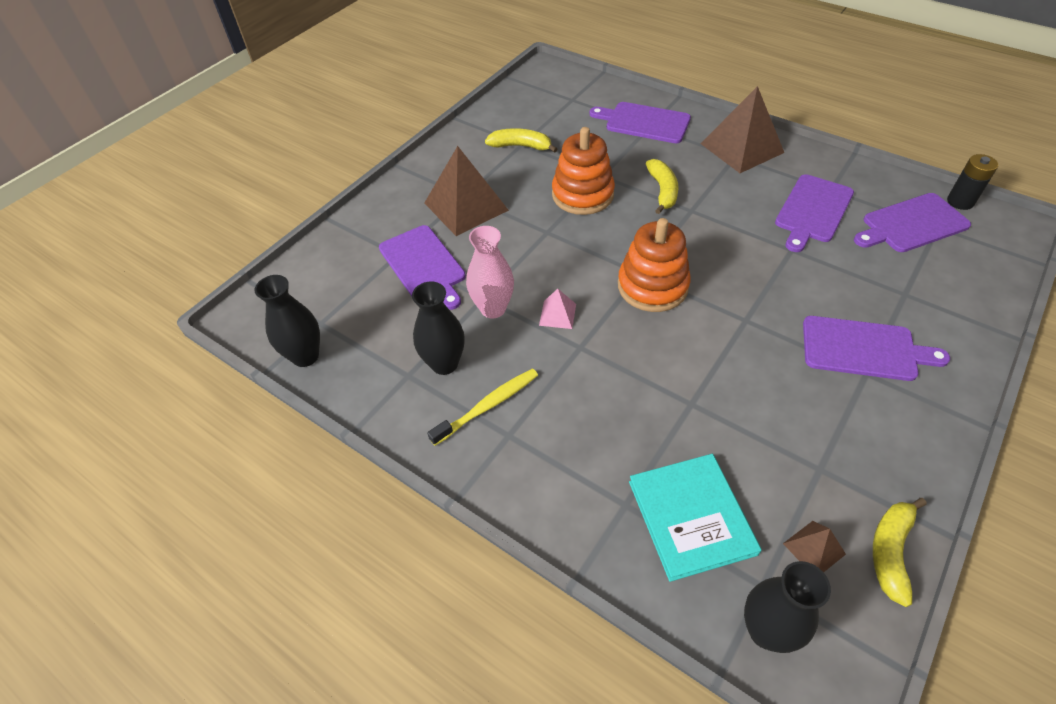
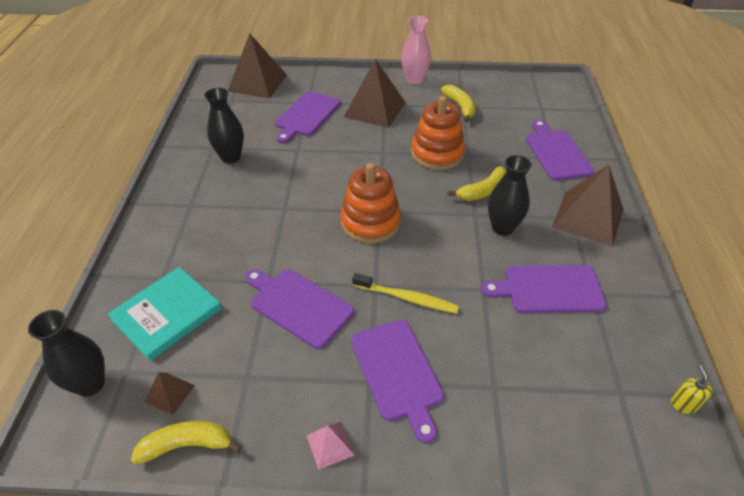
camera: 55 degrees right, 5 degrees down
black vase [255,275,320,367] -> black vase moved to [488,155,532,236]
yellow toothbrush [427,369,538,446] -> yellow toothbrush moved to [352,273,459,313]
pink vase [466,226,514,318] -> pink vase moved to [401,16,431,84]
pink pyramid [539,289,576,329] -> pink pyramid moved to [307,422,355,470]
purple cutting board [854,193,971,252] -> purple cutting board moved to [245,269,354,349]
black battery [947,154,998,210] -> yellow soap dispenser [671,365,713,414]
none -> brown pyramid [228,33,287,98]

